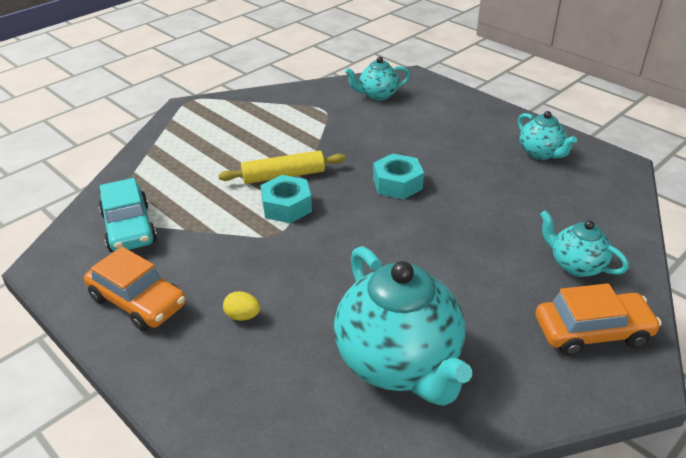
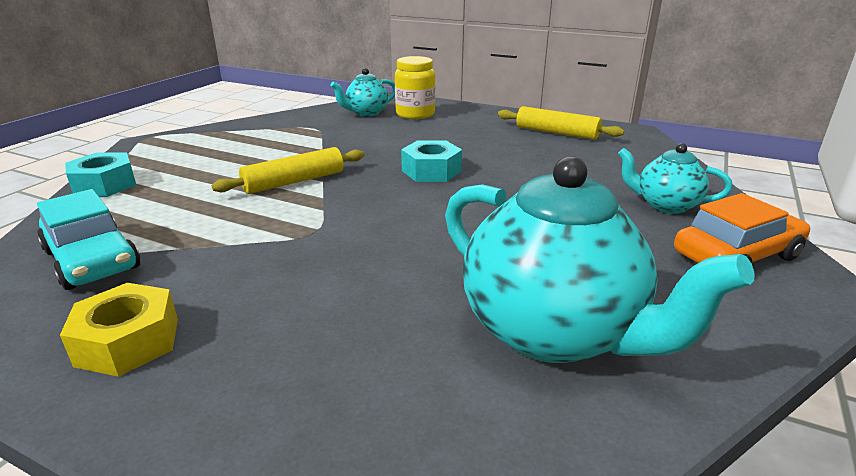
camera: 20 degrees left, 10 degrees down
orange car [84,247,186,331] -> yellow nut [60,283,178,377]
yellow egg [223,291,261,321] -> none
turquoise nut [260,175,312,223] -> turquoise nut moved to [65,152,136,197]
turquoise teapot [518,111,577,160] -> yellow rolling pin [498,106,624,140]
none -> yellow jar [395,56,435,119]

